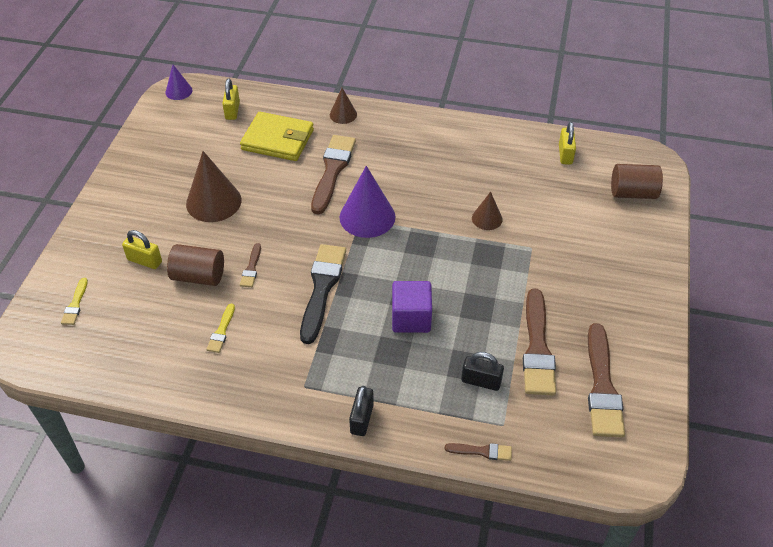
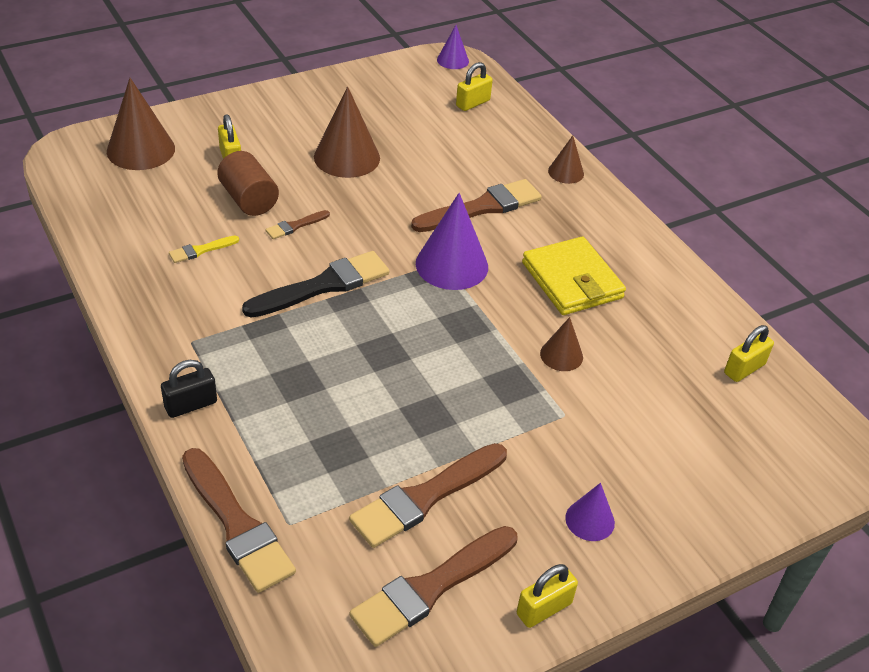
camera: 45 degrees right, 5 degrees down
yellow brush [61,278,88,325] -> brown cone [107,78,175,170]
yellow wallet [240,112,314,161] -> yellow wallet moved to [522,237,626,315]
purple cube [392,281,432,333] -> none
brown brush [445,443,512,461] -> brown brush [182,448,296,593], size x2.10
black padlock [461,352,504,391] -> none
brown cylinder [611,164,663,199] -> none
none -> yellow padlock [517,564,578,628]
none -> purple cone [565,483,615,541]

